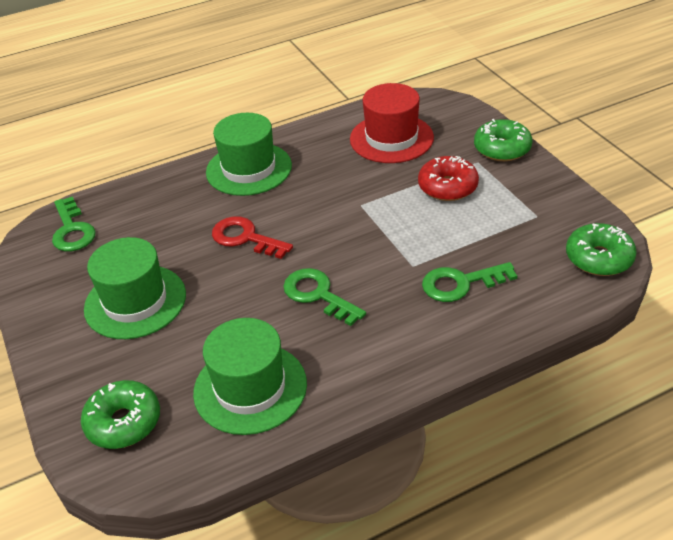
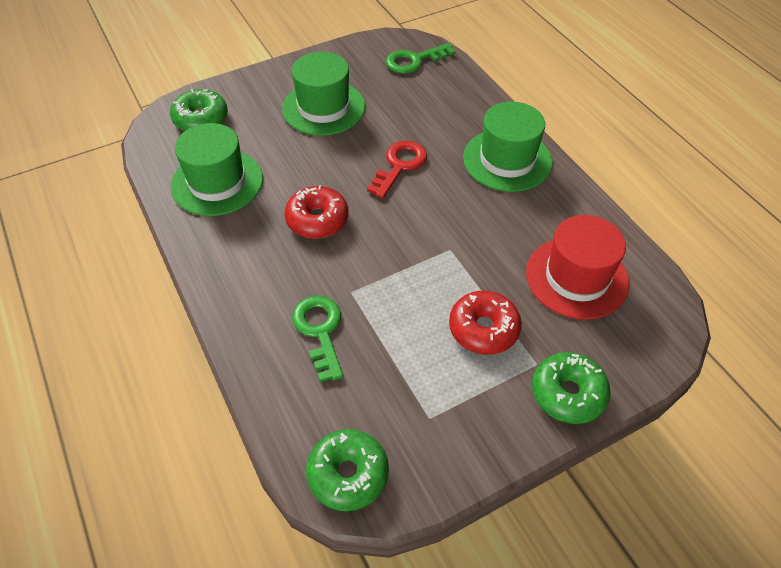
camera: 85 degrees right, 10 degrees up
green key [283,268,366,326] -> red donut [284,185,348,239]

